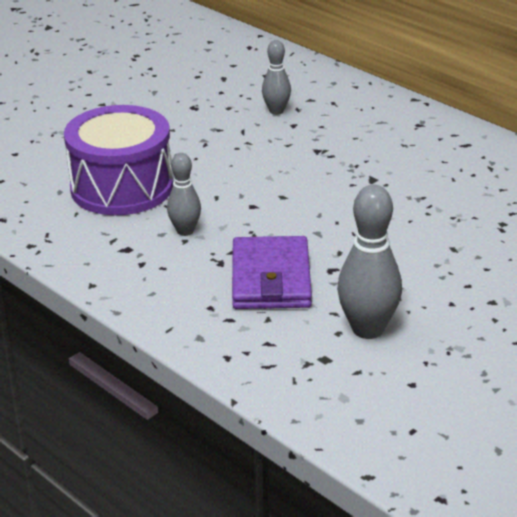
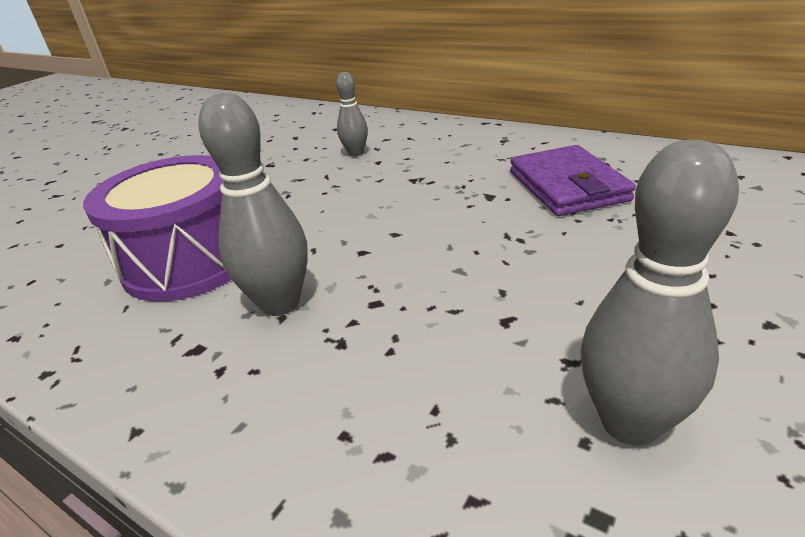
camera: 10 degrees left, 0 degrees up
grey bowling pin [167,153,201,236] -> grey bowling pin [198,93,308,316], size x1.67
purple wallet [232,236,312,309] -> purple wallet moved to [510,145,636,216]

